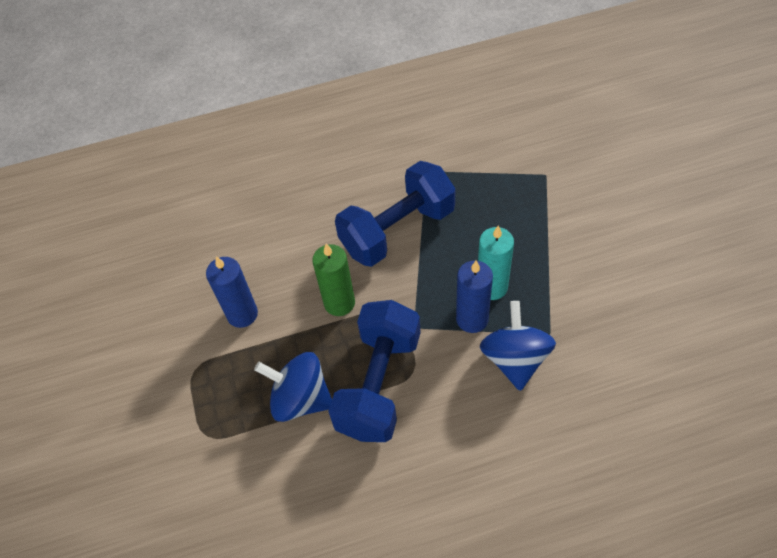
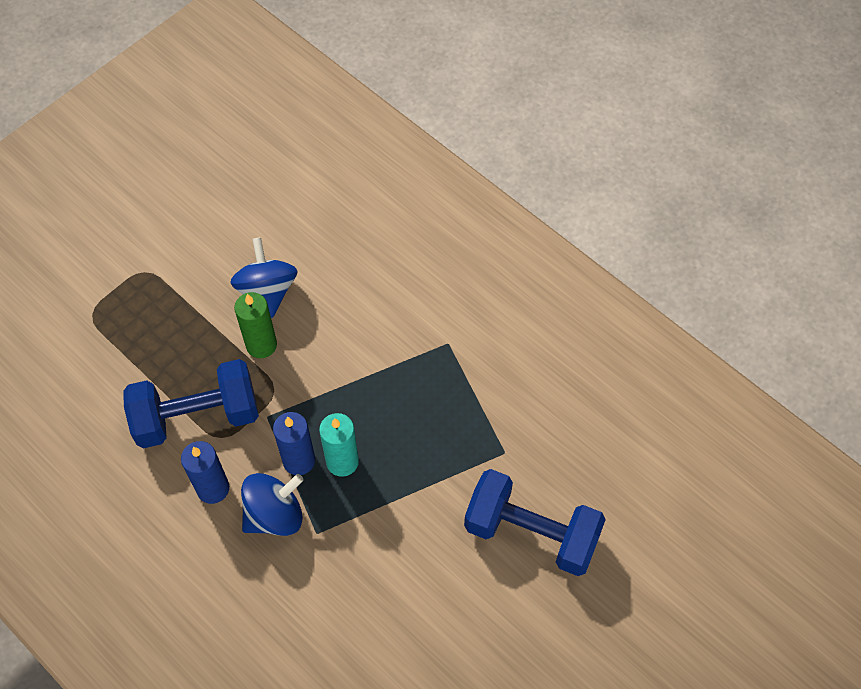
camera: 55 degrees right, 5 degrees up
blue candle [206,256,258,328] -> blue candle moved to [181,441,229,504]
blue spinning top [254,352,332,422] -> blue spinning top moved to [230,237,298,318]
blue dumbbell [335,161,455,267] -> blue dumbbell moved to [464,469,606,576]

